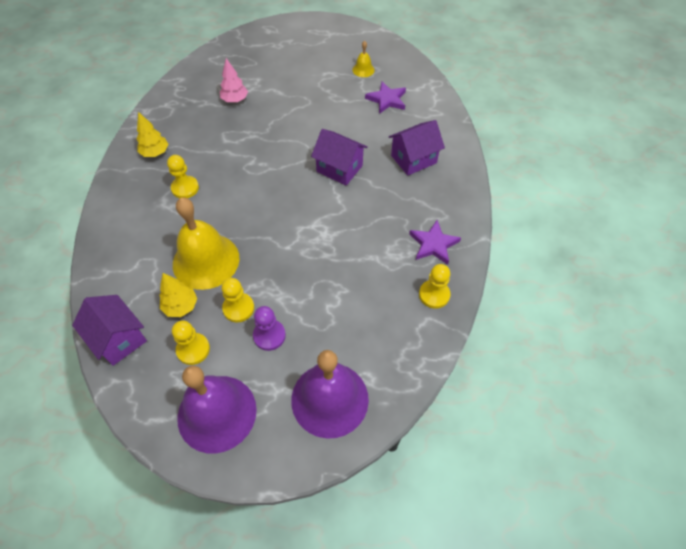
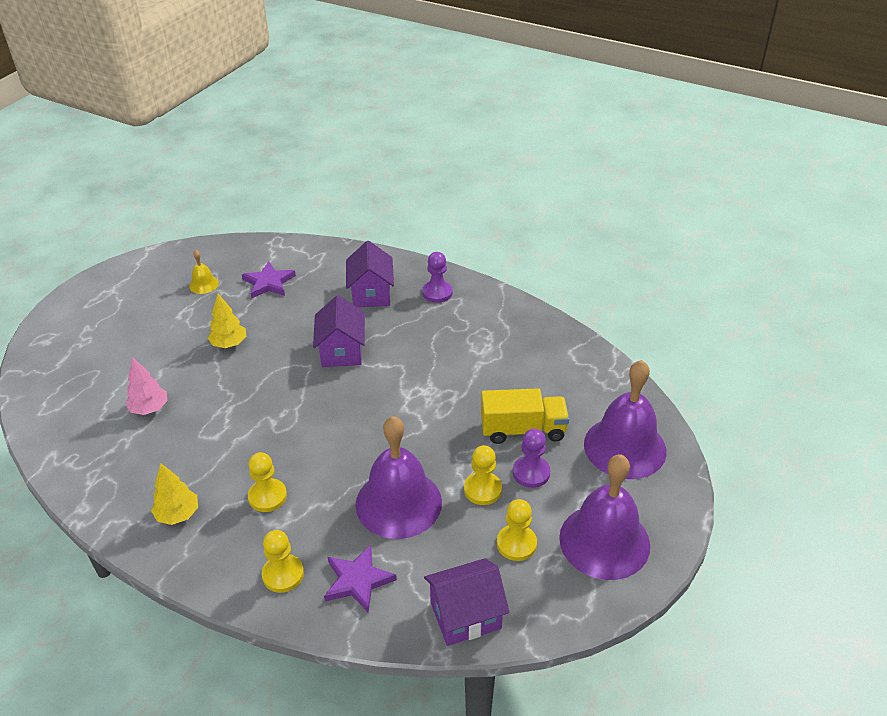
camera: 65 degrees left, 15 degrees down
yellow tree [159,273,197,317] -> yellow tree moved to [208,294,246,348]
yellow bell [173,198,239,290] -> purple bell [356,416,442,539]
purple house [311,129,368,186] -> purple house turned 60 degrees counterclockwise [313,295,365,367]
purple star [409,220,461,265] -> purple star moved to [324,545,397,613]
yellow pawn [419,264,450,309] -> yellow pawn moved to [262,530,304,593]
none -> purple pawn [422,252,453,303]
none -> yellow truck [481,388,569,444]

